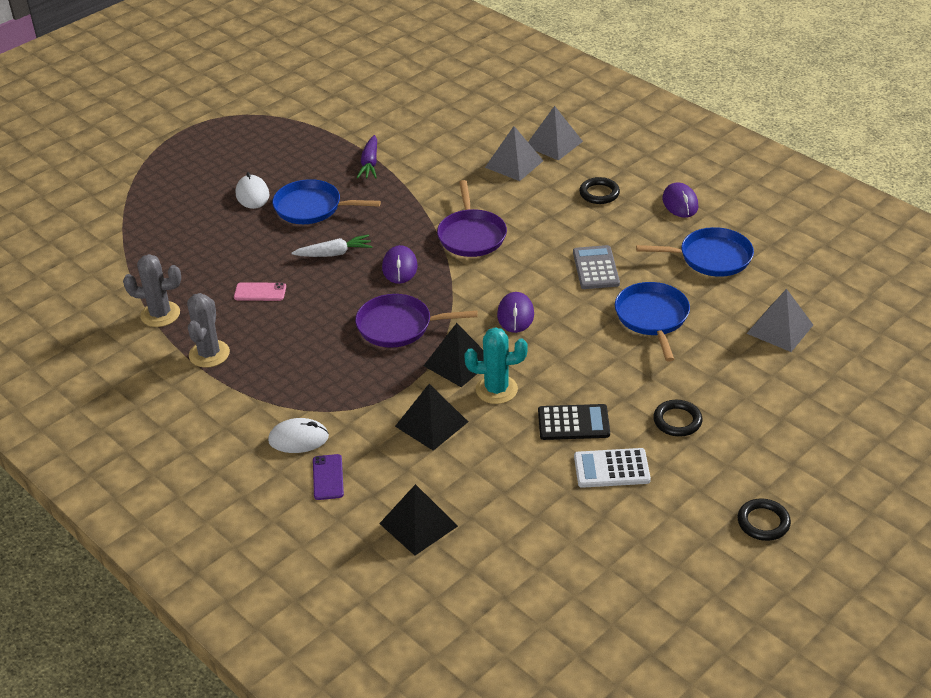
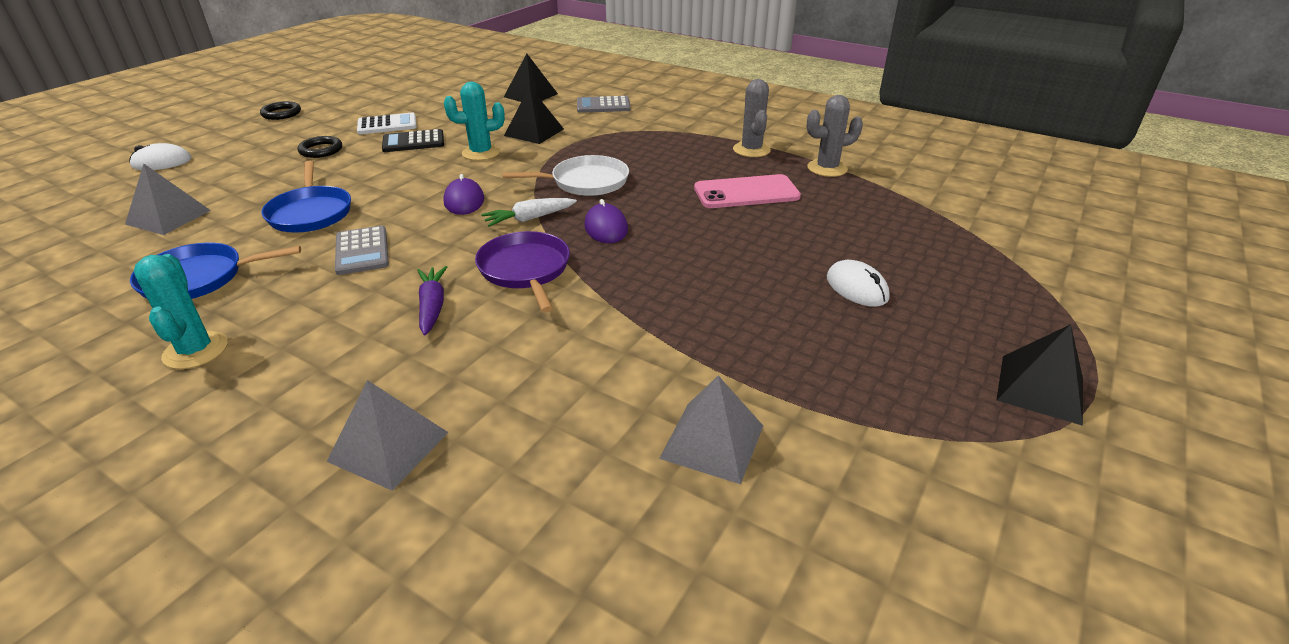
camera: 165 degrees right, 5 degrees down
pink phone [234,282,286,301] -> pink phone [694,174,801,208], size x1.83
white mouse [268,418,329,453] -> white mouse moved to [129,143,191,170]
blue pan [272,179,381,224] -> none
white carrot [292,235,373,257] -> white carrot moved to [481,198,577,227]
purple phone [313,454,344,500] -> grey calculator [577,96,631,113]
purple pan [355,294,478,348] -> white pan [502,155,629,196]
purple carrot [357,135,377,178] -> purple carrot moved to [417,266,447,336]
black pyramid [424,323,484,387] -> black pyramid moved to [996,324,1083,426]
grey pyramid [485,126,543,181] -> grey pyramid moved to [659,375,763,484]
black ring [579,177,620,204] -> none
purple mouse [662,182,698,218] -> turquoise cactus [134,254,228,369]

